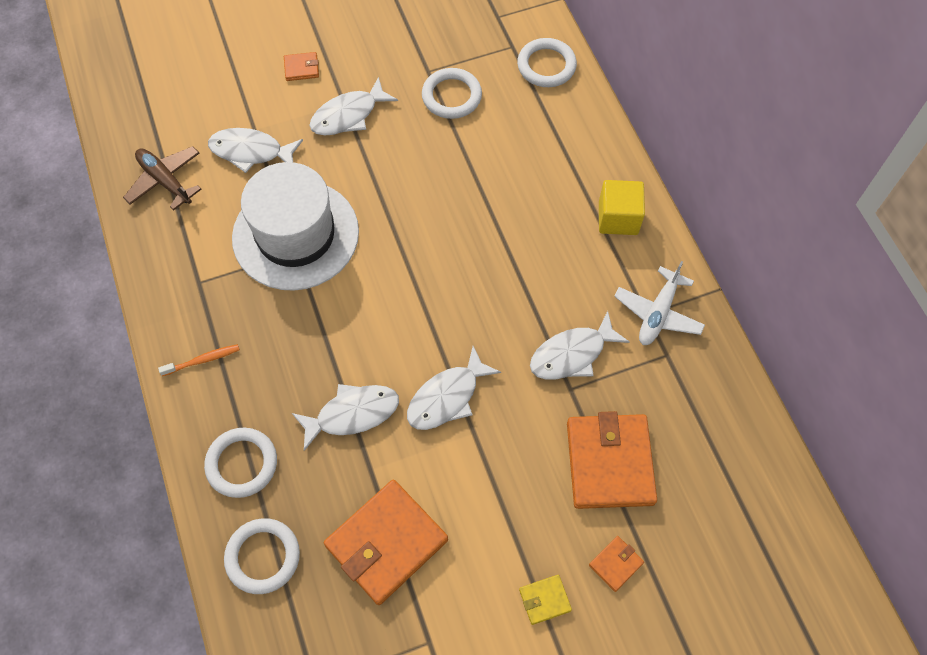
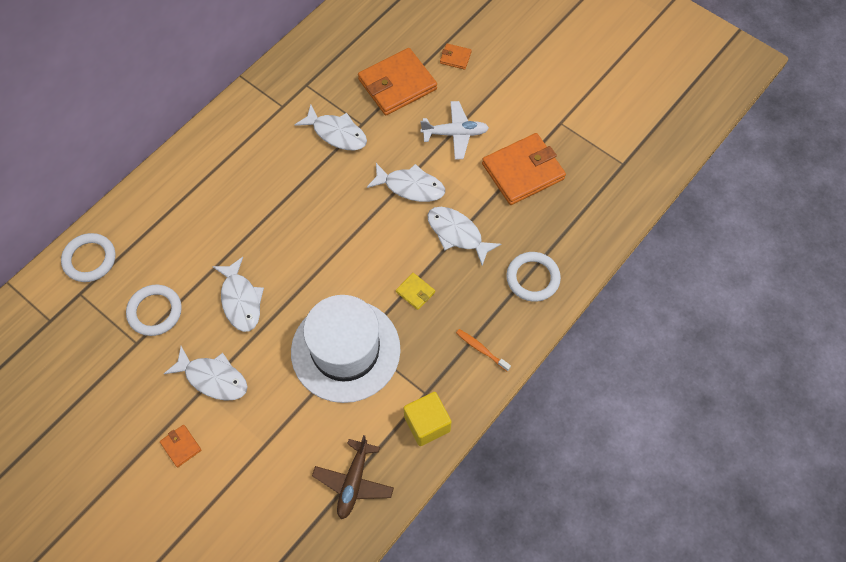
camera: 120 degrees left, 0 degrees up
white fish [208,128,303,173] -> white fish moved to [212,257,264,332]
white ring [224,518,300,594] -> none
orange wallet [324,480,448,605] -> orange wallet turned 45 degrees counterclockwise [482,133,566,205]
yellow wallet [519,575,572,625] -> yellow wallet moved to [396,273,435,310]
yellow cube [599,180,645,235] -> yellow cube moved to [404,392,452,446]
white plane [614,261,705,345] -> white plane moved to [420,101,489,160]

